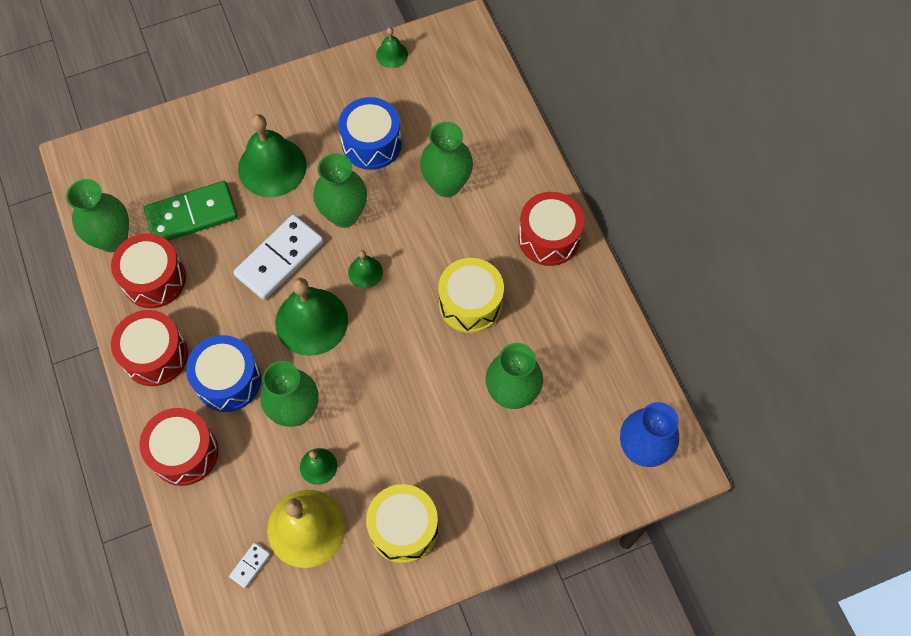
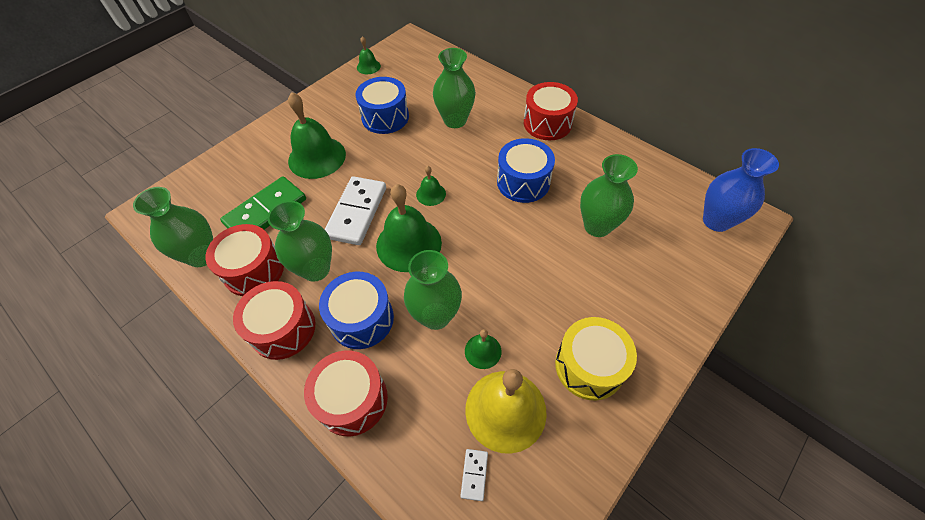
camera: 25 degrees left, 10 degrees down
green vase [313,153,367,228] -> green vase moved to [267,201,332,282]
yellow drum [438,258,504,333] -> blue drum [497,138,555,203]

